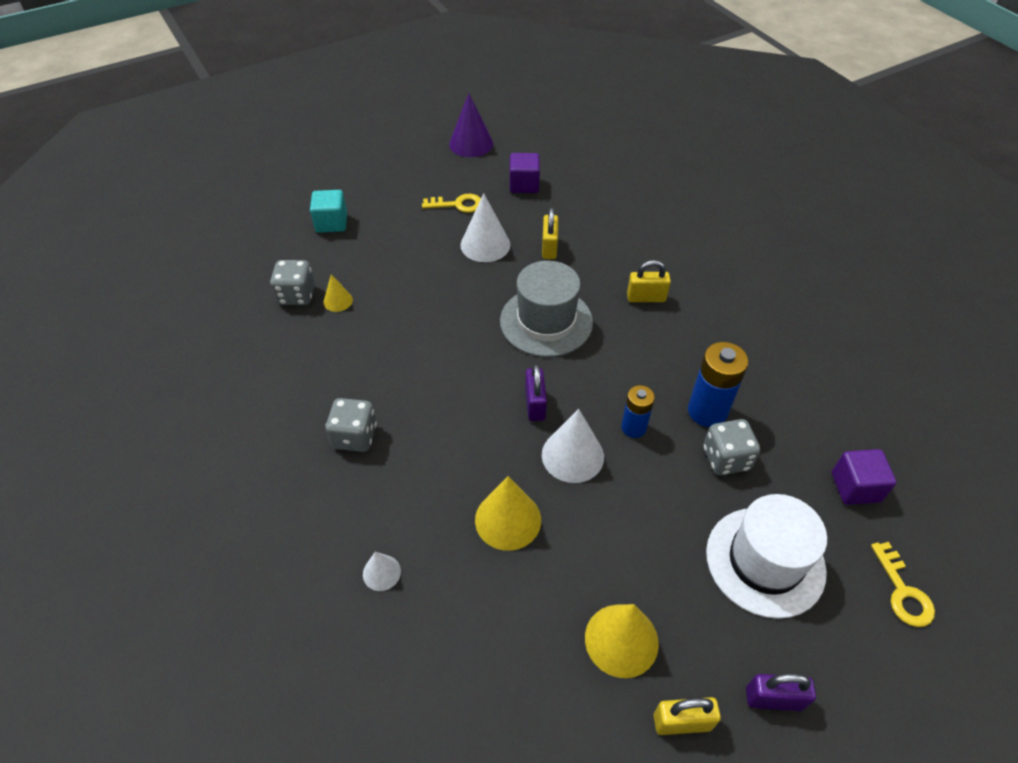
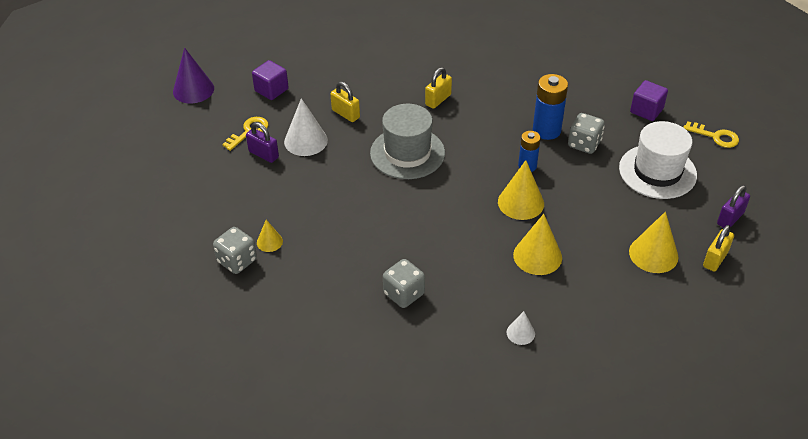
camera: 50 degrees left, 5 degrees down
turquoise cube [310,190,347,233] -> none
purple padlock [525,364,547,421] -> purple padlock moved to [246,122,279,163]
white cone [542,409,604,483] -> yellow cone [498,160,544,220]

